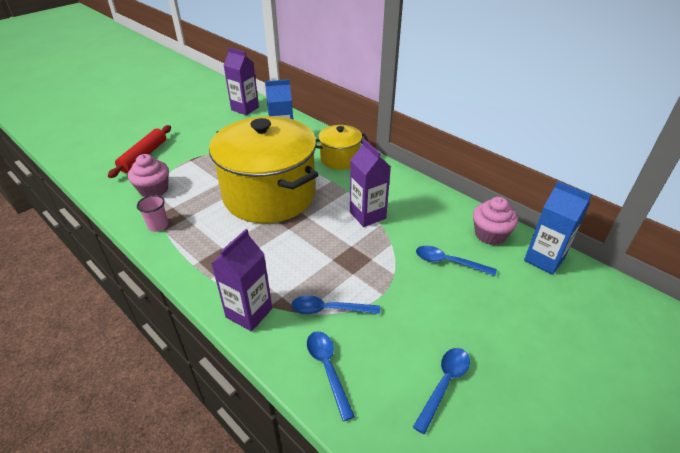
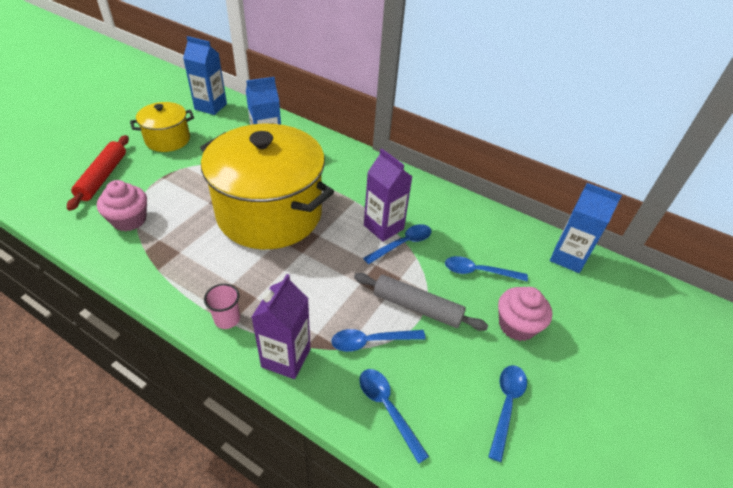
camera: 15 degrees left, 5 degrees up
pink cup [137,195,168,232] -> pink cup moved to [204,284,240,329]
purple carton [224,47,259,115] -> blue carton [183,36,227,115]
yellow pot [316,125,368,170] -> yellow pot moved to [130,102,194,152]
pink cupcake [473,197,518,245] -> pink cupcake moved to [498,287,552,341]
none -> grey rolling pin [354,273,488,331]
none -> blue spoon [363,224,431,264]

